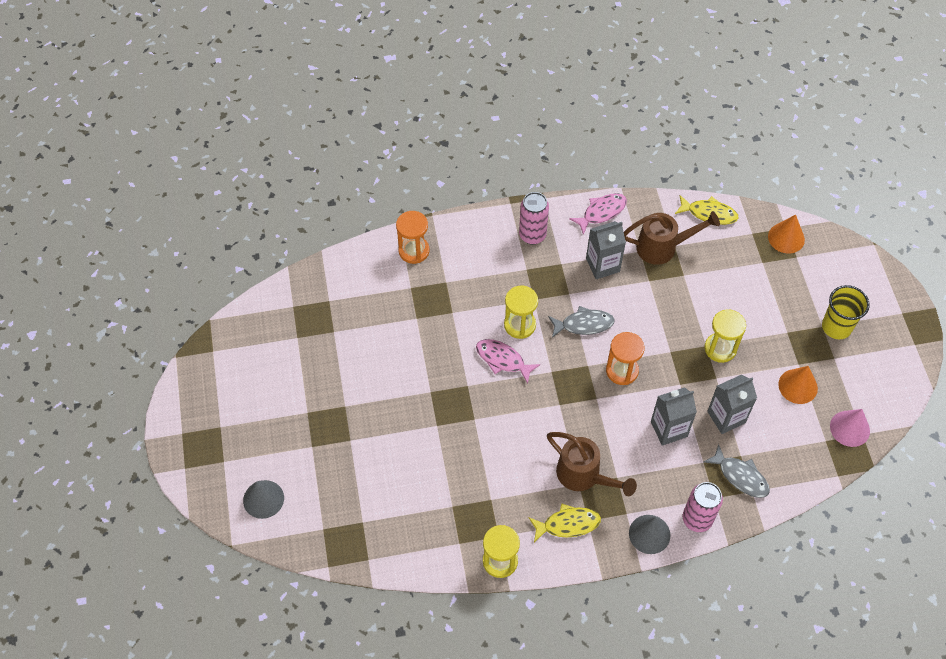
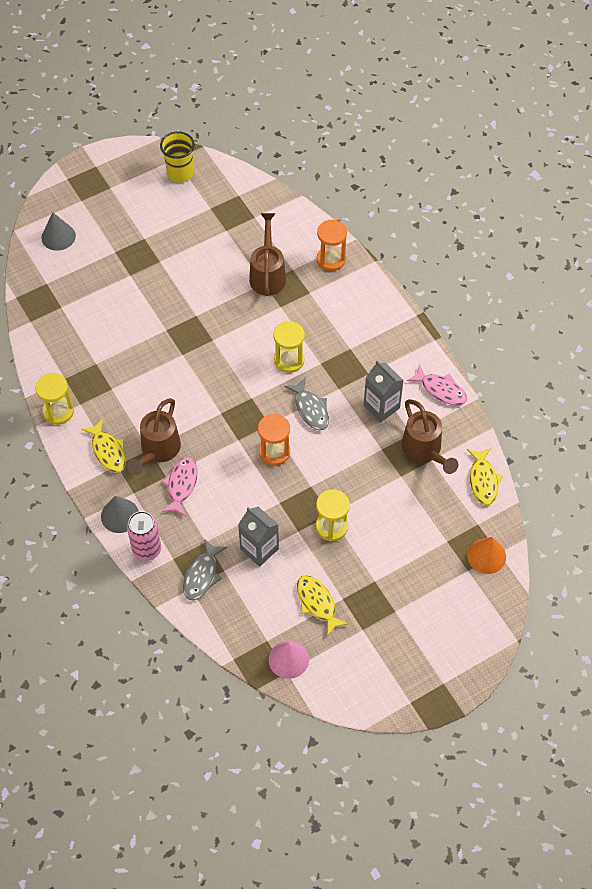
camera: 70 degrees right, 0 degrees up
pink fish [476,339,540,384] -> pink fish moved to [162,457,198,516]
pink can [519,192,549,245] -> none
grey carton [651,387,697,446] -> none
orange cone [778,366,818,404] -> yellow fish [297,575,349,637]
yellow cup [822,285,870,339] -> yellow cup moved to [160,131,195,183]
none -> brown watering can [249,213,286,296]

